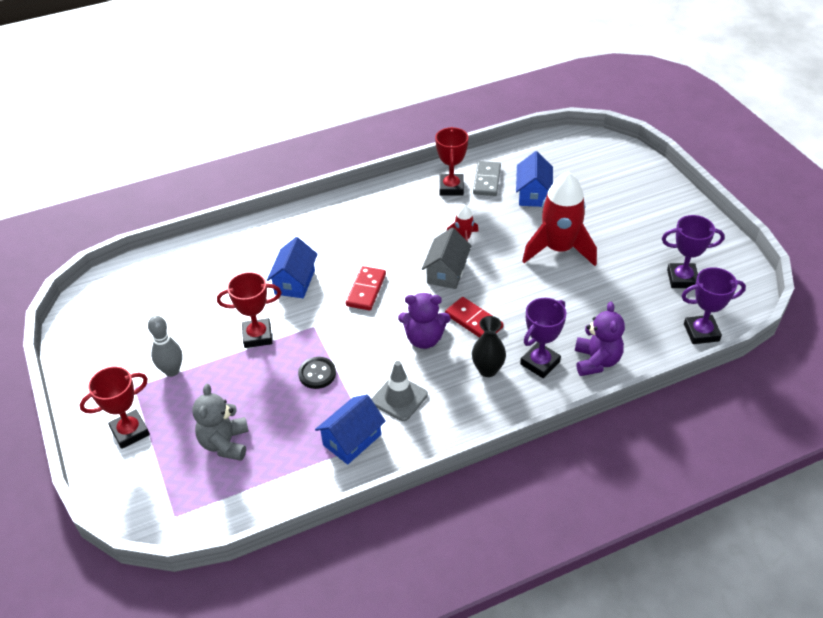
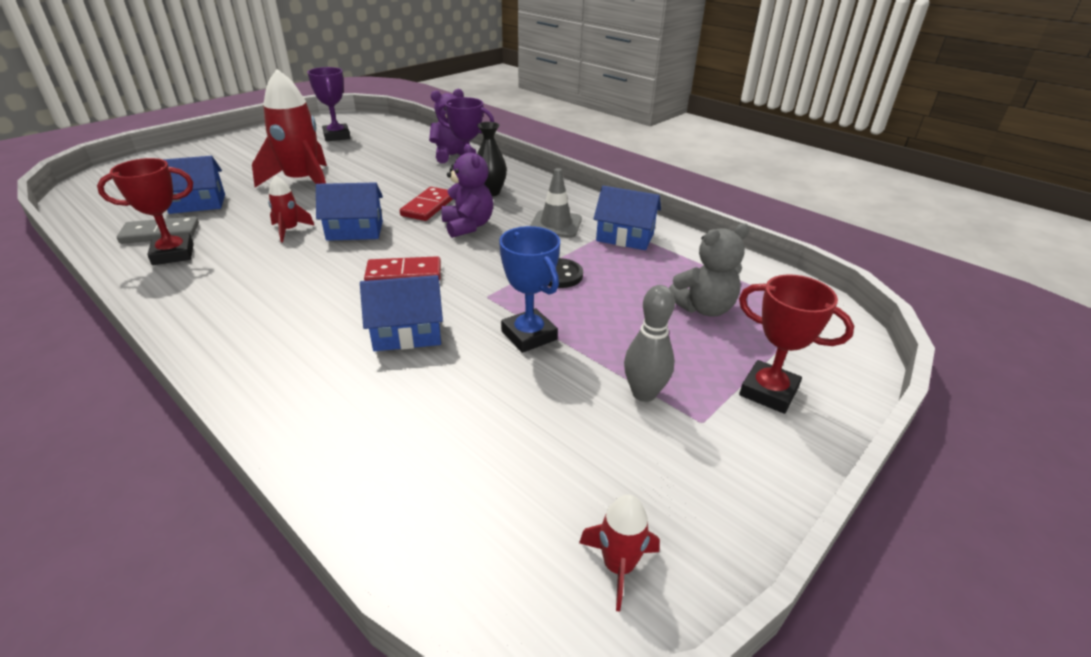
camera: 115 degrees left, 10 degrees down
red trophy [217,272,281,348] -> blue trophy [499,226,560,353]
grey house [422,227,472,289] -> blue house [316,182,383,241]
purple trophy [682,267,746,344] -> none
none -> red rocket [579,495,660,612]

